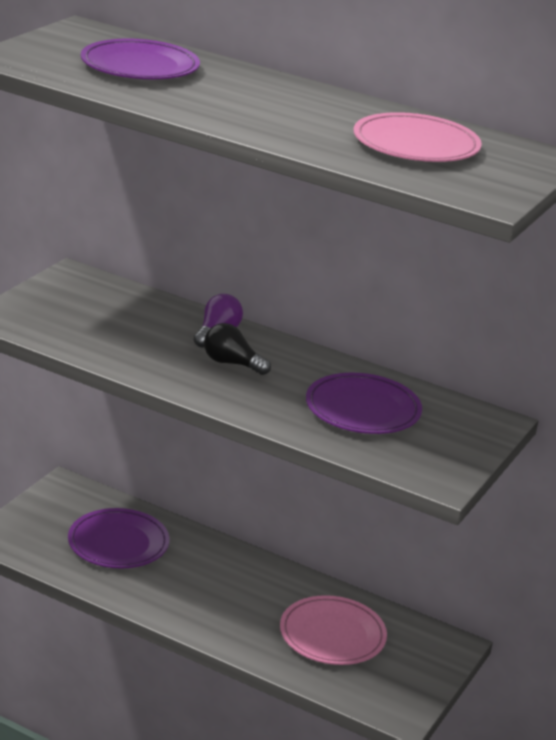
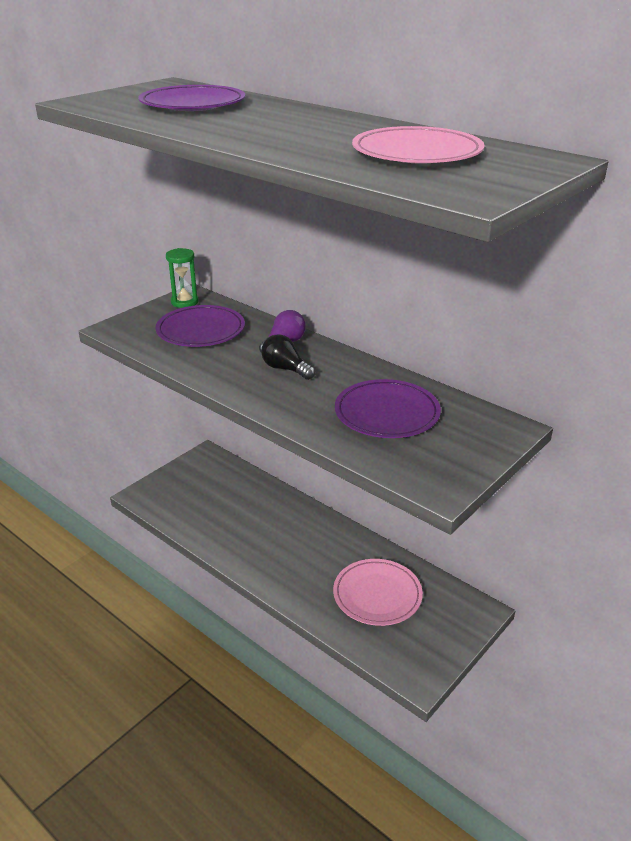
camera: 15 degrees right, 5 degrees up
purple plate [68,508,170,569] -> purple plate moved to [156,305,245,347]
none -> green hourglass [166,248,198,308]

